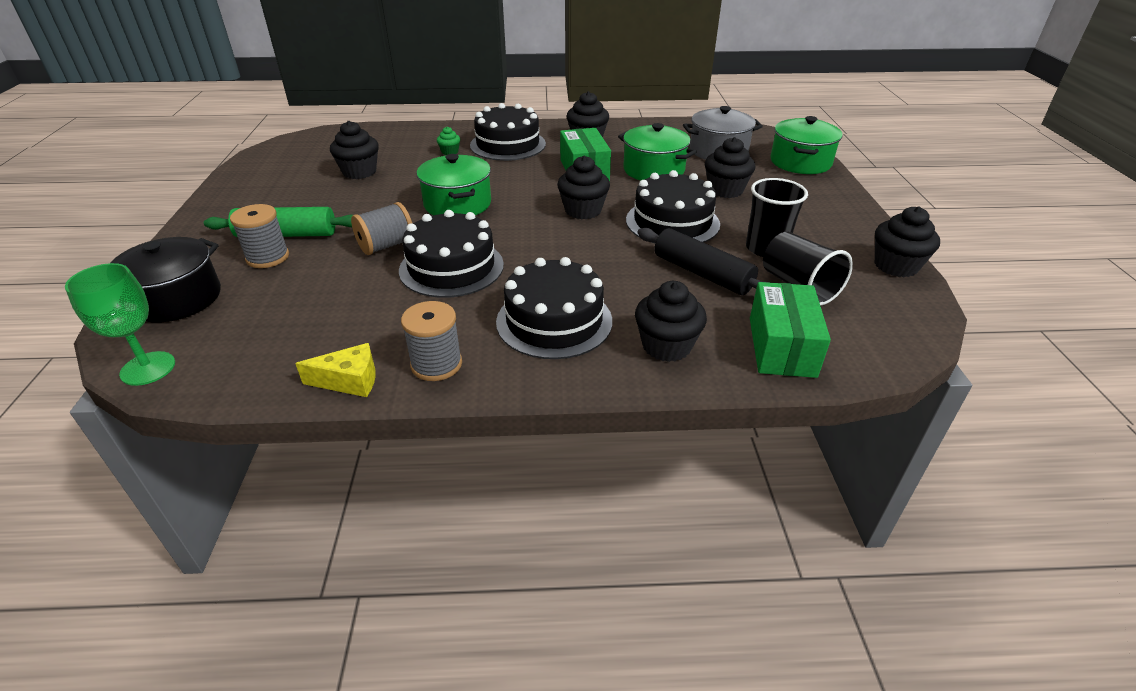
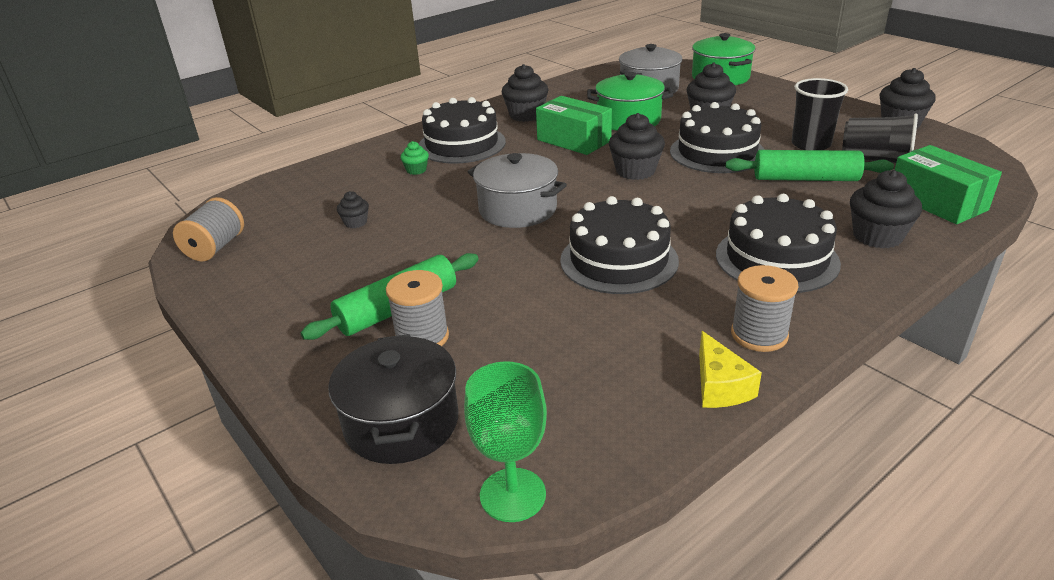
camera: 35 degrees left, 5 degrees down
yellow cheese [295,343,376,397] -> yellow cheese turned 120 degrees clockwise [699,331,762,408]
black cupcake [330,121,379,179] -> black cupcake [337,191,369,228], size x0.53
grey spool [351,202,412,255] -> grey spool moved to [173,197,244,262]
green pot [416,154,491,215] -> grey pot [468,153,567,228]
black rolling pin [638,228,770,295] -> green rolling pin [726,150,894,181]

